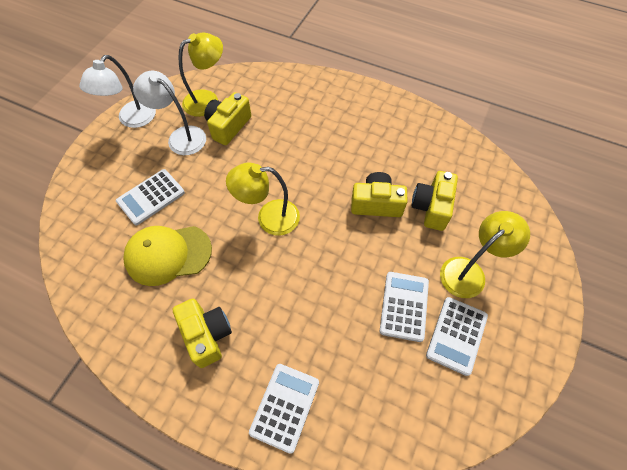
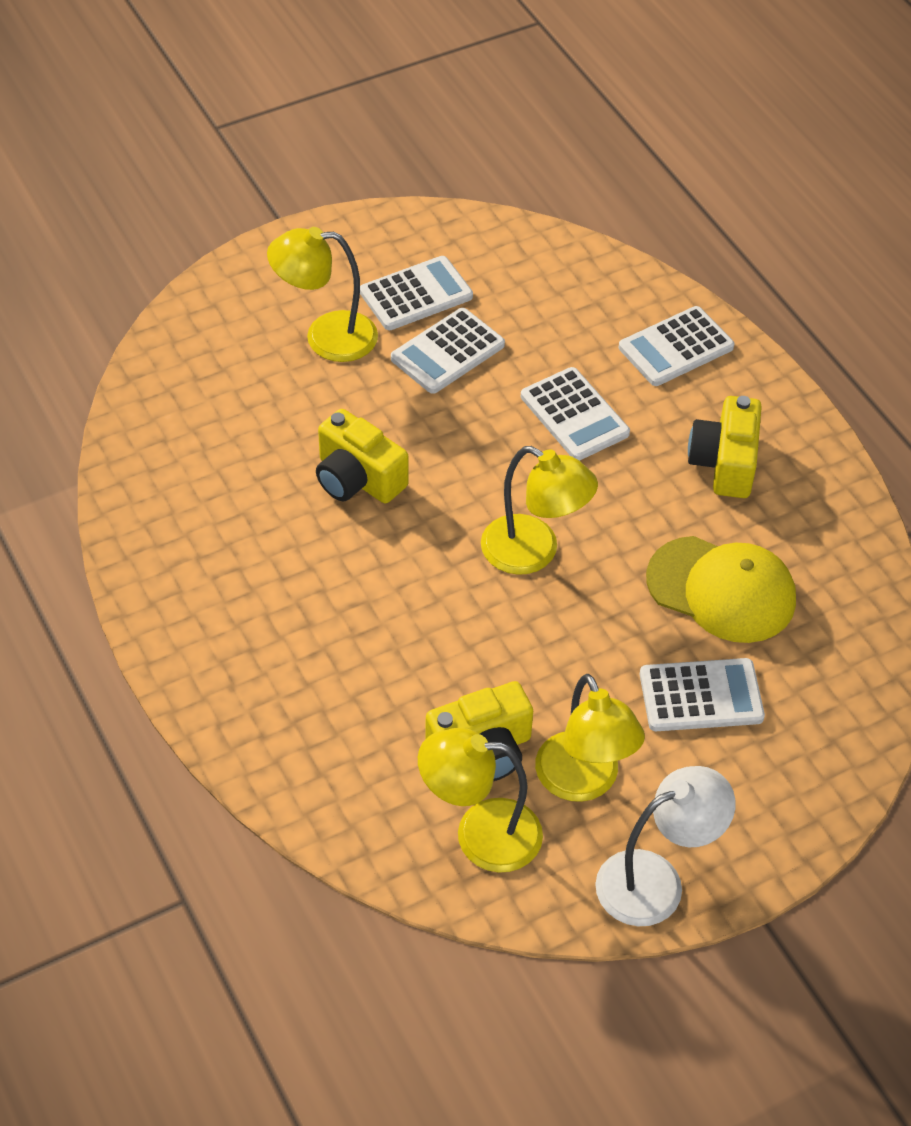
camera: 145 degrees left, 10 degrees down
white lamp [133,71,206,155] -> yellow lamp [535,674,645,802]
yellow camera [412,171,458,231] -> none
none -> white calculator [521,367,630,461]

